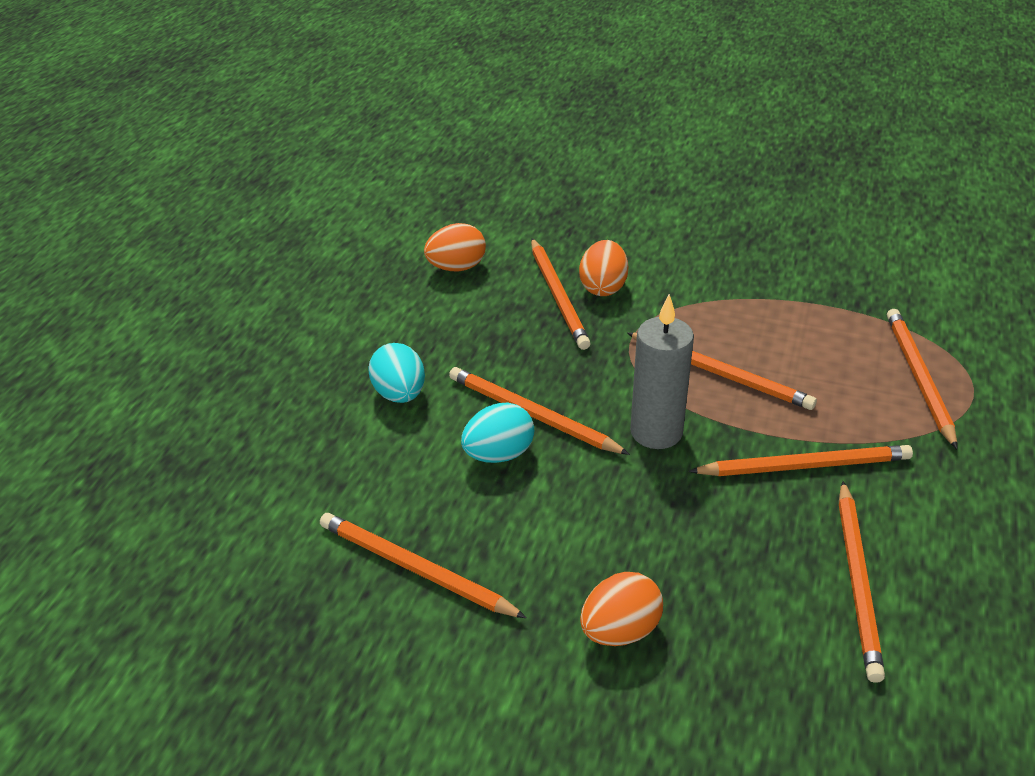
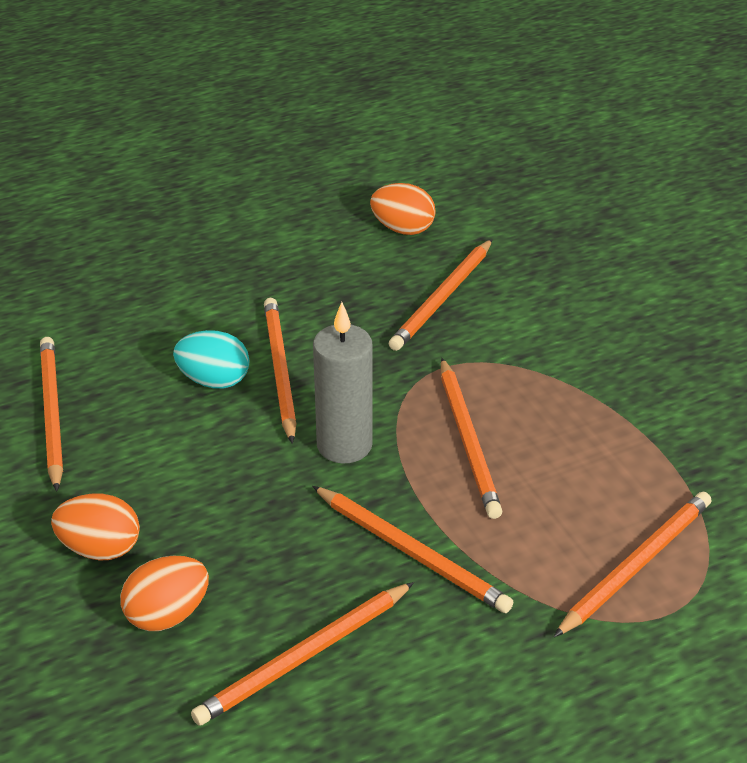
camera: 45 degrees right, 0 degrees up
turquoise egg [369,343,425,403] -> none
orange egg [579,240,628,296] -> orange egg moved to [120,556,209,631]

